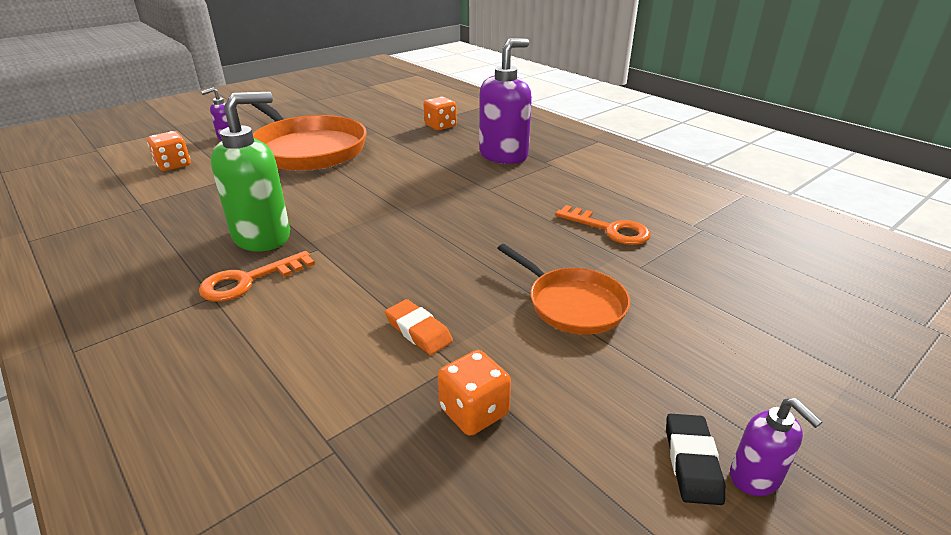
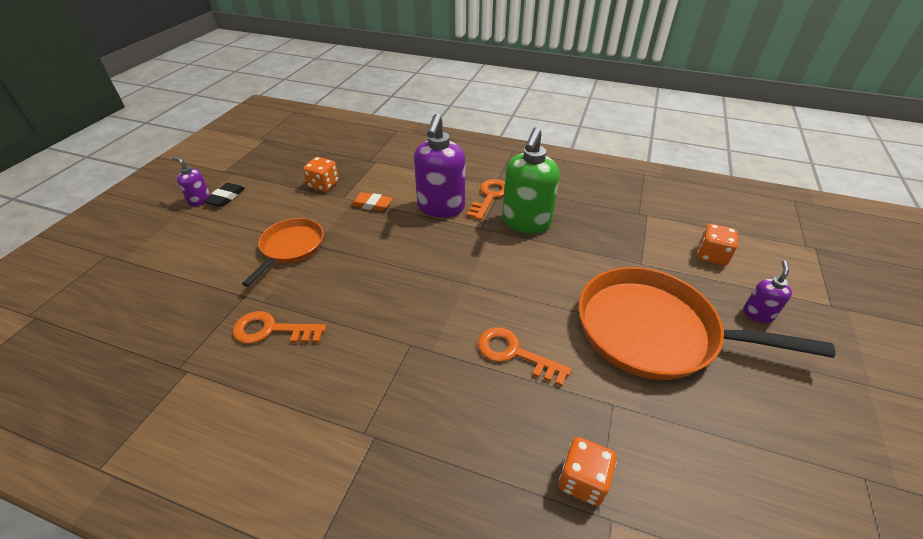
camera: 150 degrees right, 10 degrees up
purple soap dispenser [479,38,532,164] -> purple soap dispenser moved to [414,114,465,218]
orange pan [497,244,630,335] -> orange pan turned 90 degrees clockwise [242,218,324,287]
black eraser [666,414,725,505] -> black eraser turned 45 degrees clockwise [204,183,245,207]
none -> orange key [478,327,571,386]

